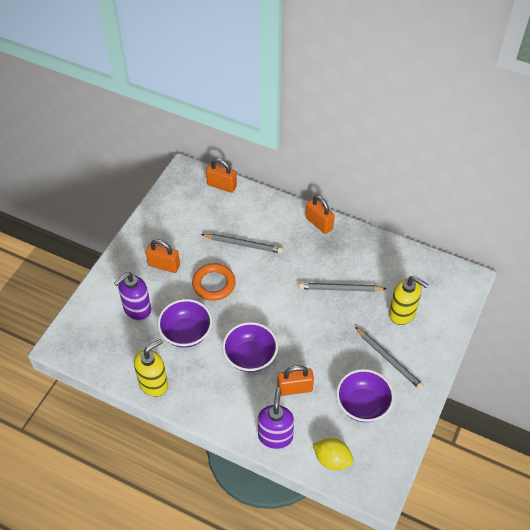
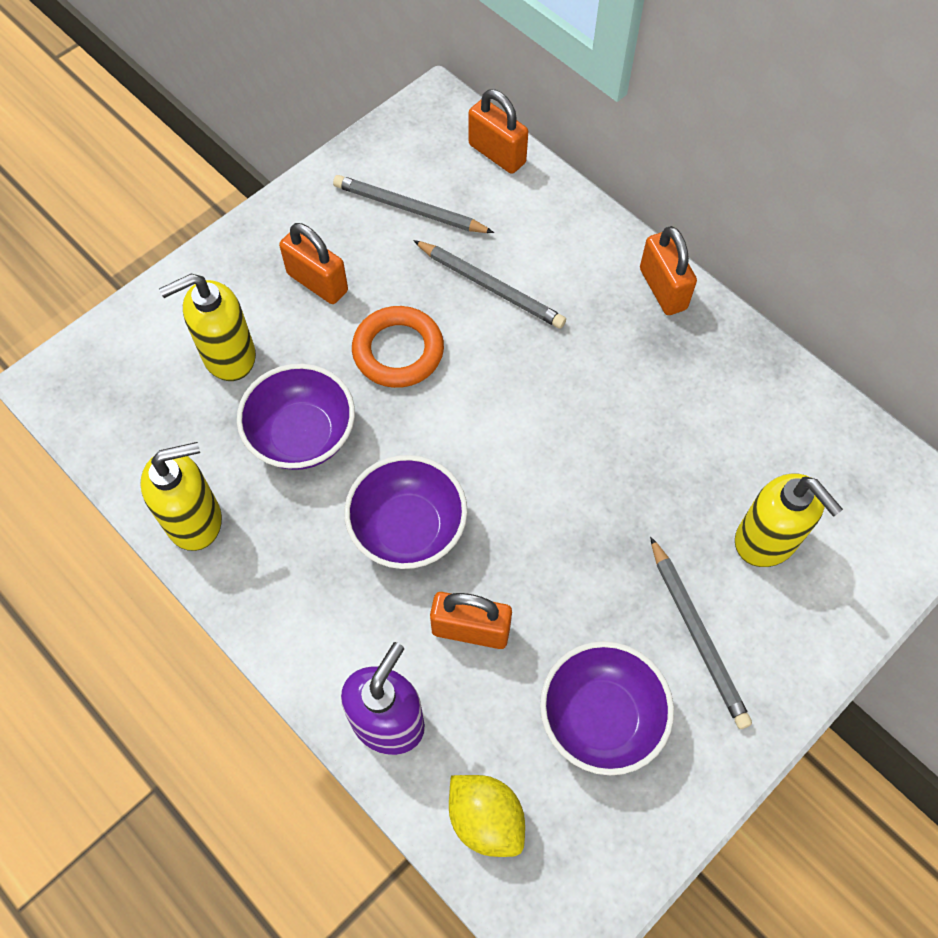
camera: 20 degrees right, 10 degrees up
purple soap dispenser [114,272,151,321] -> yellow soap dispenser [159,274,256,381]
grey pencil [299,283,387,292] -> grey pencil moved to [333,175,494,233]

